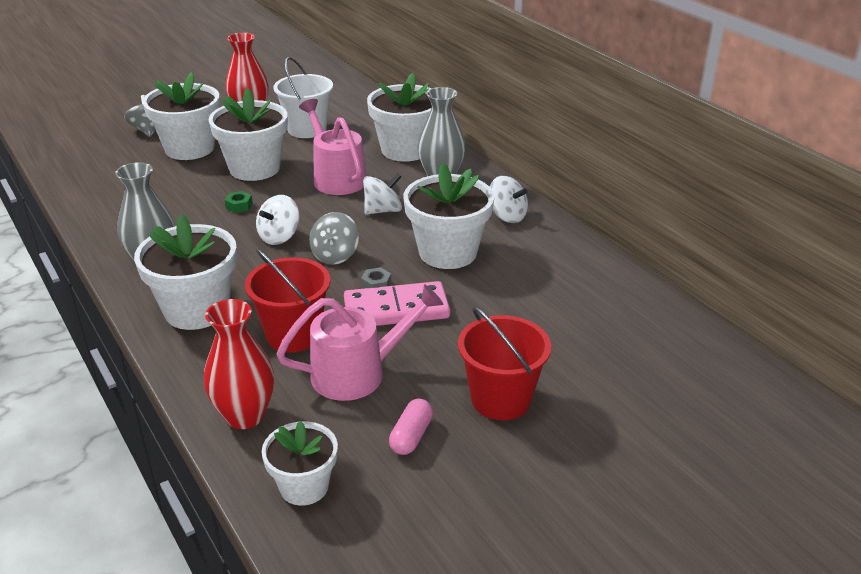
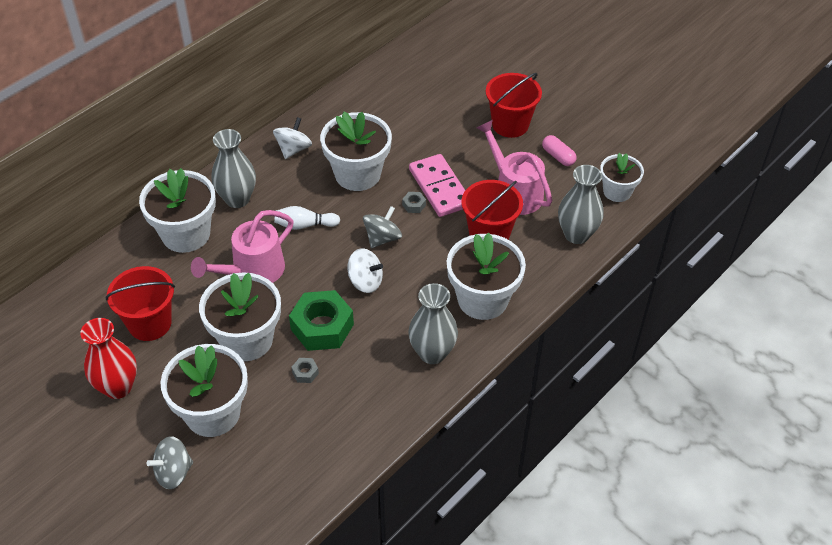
camera: 105 degrees left, 15 degrees up
red vase [204,299,274,429] -> grey vase [558,165,604,244]
green nut [225,191,253,213] -> green nut [289,290,354,351], size x2.43
white bucket [273,57,333,138] -> red bucket [106,266,175,341]
grey spinning top [309,212,359,265] -> grey spinning top turned 60 degrees counterclockwise [363,206,402,248]
white spinning top [363,173,402,215] -> white bowling pin [274,206,340,230]
pink capsule [389,399,433,455] -> pink capsule turned 45 degrees clockwise [542,135,576,166]
none -> grey nut [291,358,319,383]

